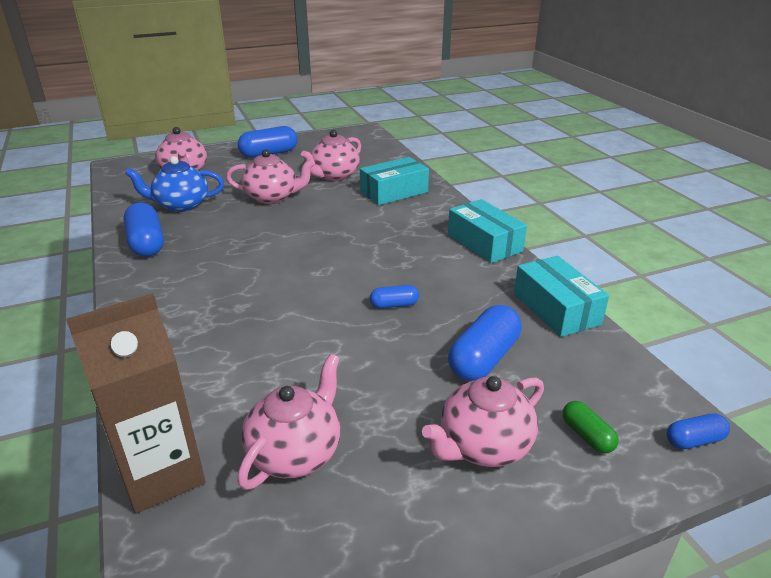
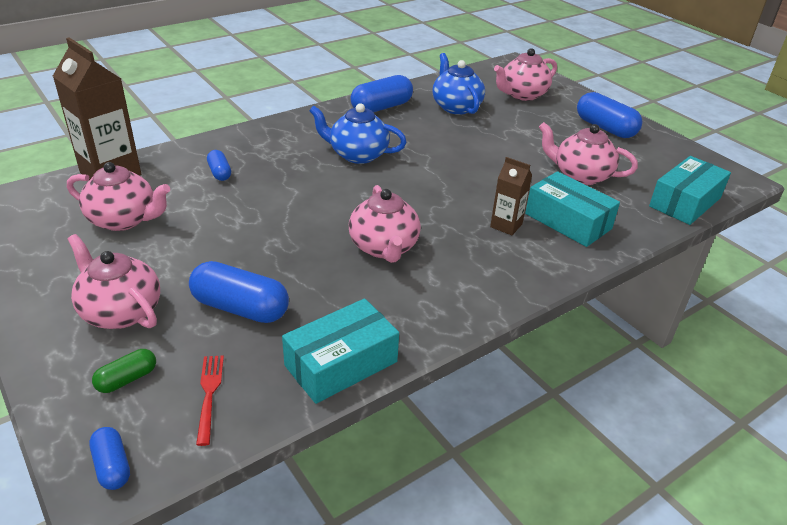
camera: 75 degrees right, 5 degrees up
pink teapot [226,149,315,204] -> pink teapot moved to [349,185,421,263]
blue capsule [370,285,419,309] -> blue capsule moved to [207,150,231,181]
turquoise box [448,199,527,263] -> turquoise box moved to [649,156,731,225]
none -> red fork [196,356,224,446]
none -> blue teapot [309,103,407,164]
none -> brown carton [490,157,532,235]

